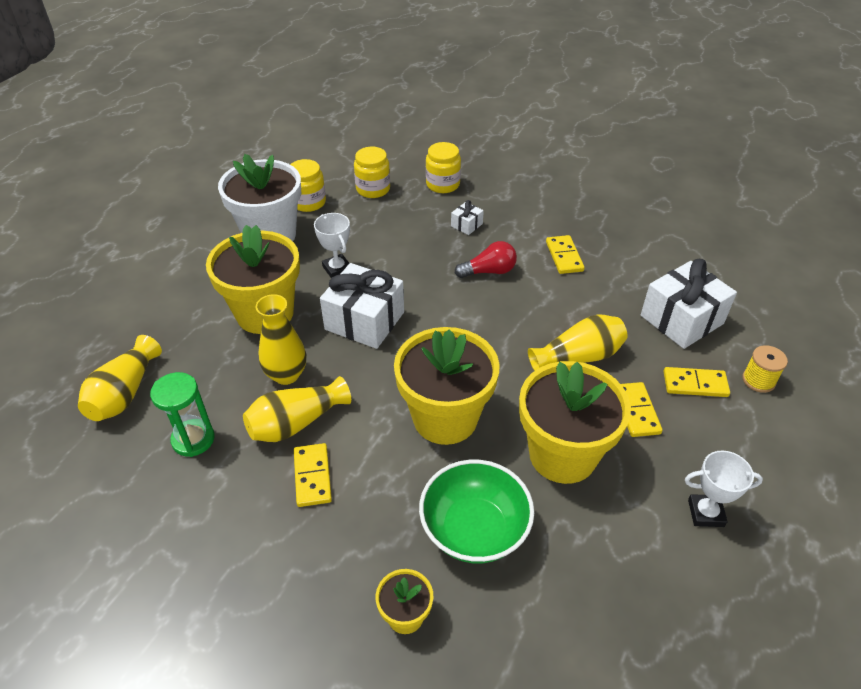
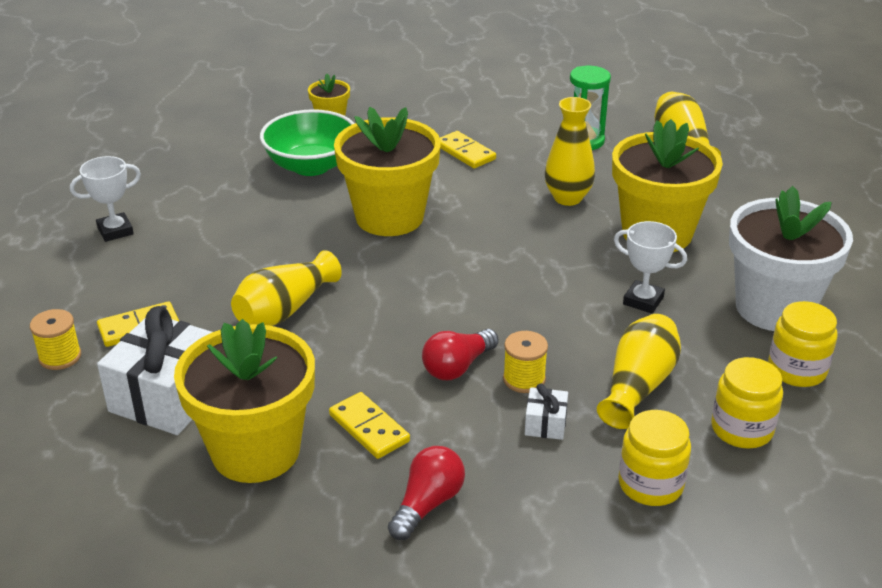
camera: 150 degrees right, 10 degrees down
yellow vase [243,376,351,442] -> yellow vase moved to [597,314,681,429]
white gift [320,263,404,349] -> none
yellow flower pot [519,361,631,484] -> yellow flower pot moved to [174,319,315,483]
yellow domino [621,382,662,437] -> none
none -> red light bulb [388,446,465,540]
none -> yellow spool [503,331,548,393]

